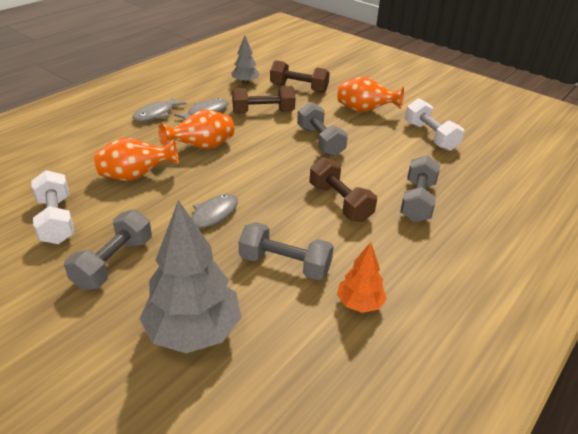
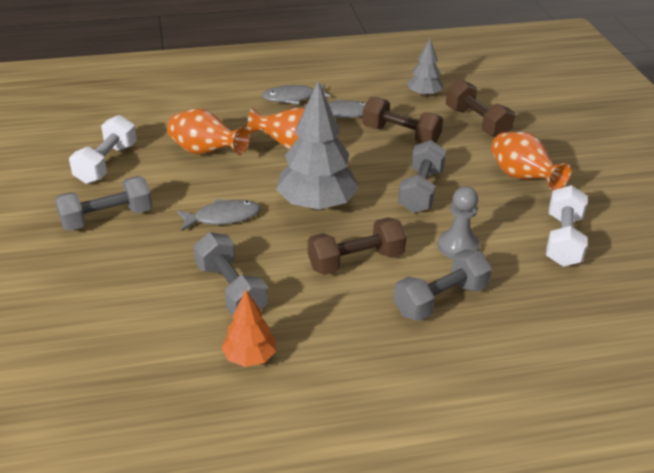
camera: 40 degrees right, 0 degrees up
grey tree [139,200,241,353] -> grey tree moved to [276,81,359,211]
brown dumbbell [310,157,377,222] -> brown dumbbell turned 60 degrees clockwise [308,217,407,275]
none -> grey pawn [438,186,480,259]

